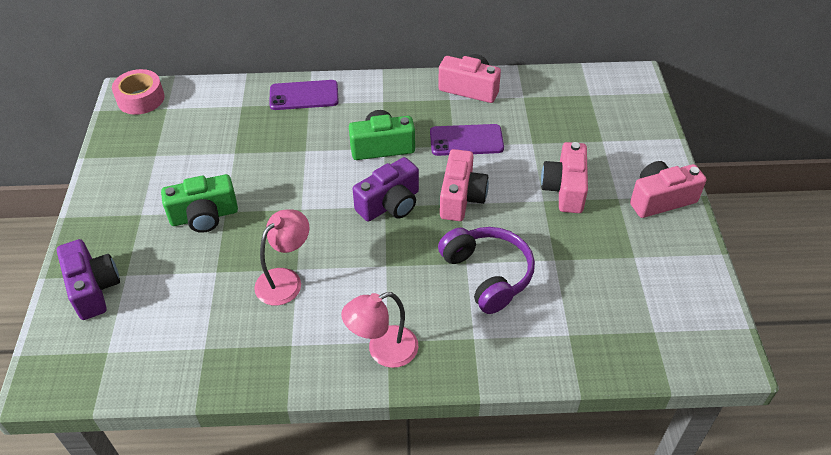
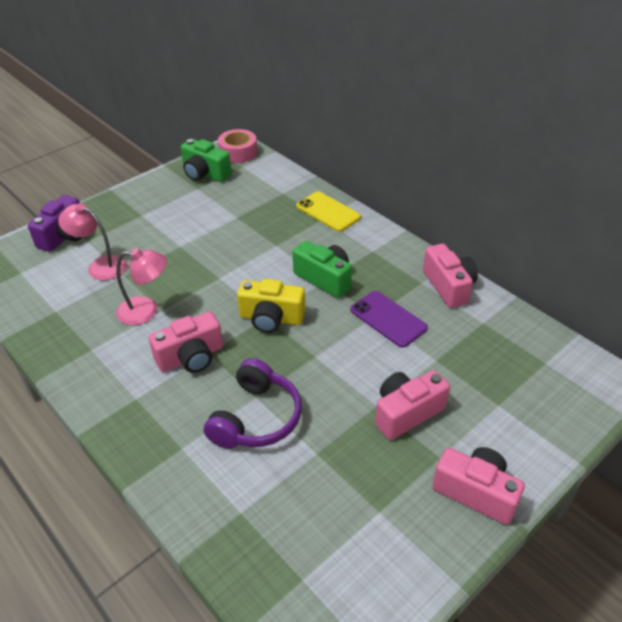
camera: 50 degrees right, 5 degrees down
green camera [161,174,238,233] -> green camera moved to [181,139,232,182]
purple phone [269,80,339,110] -> yellow phone [296,191,361,232]
pink lamp [341,292,418,368] -> pink lamp moved to [58,203,127,280]
purple camera [353,157,419,222] -> yellow camera [237,279,305,333]
pink camera [440,149,489,221] -> pink camera moved to [149,311,223,373]

